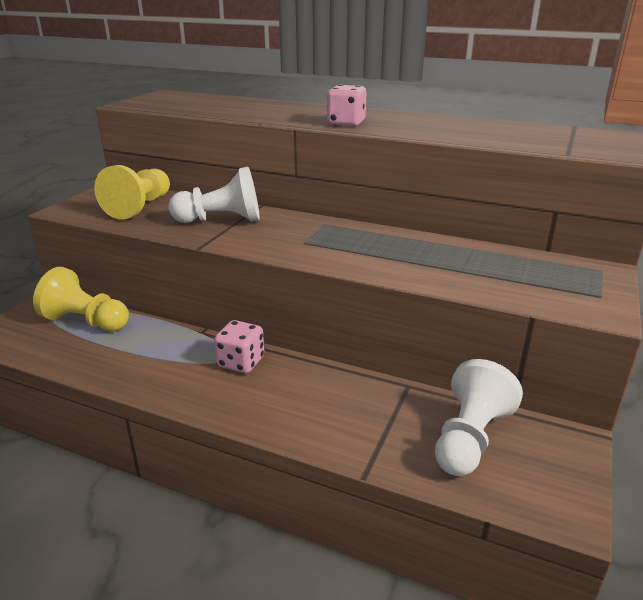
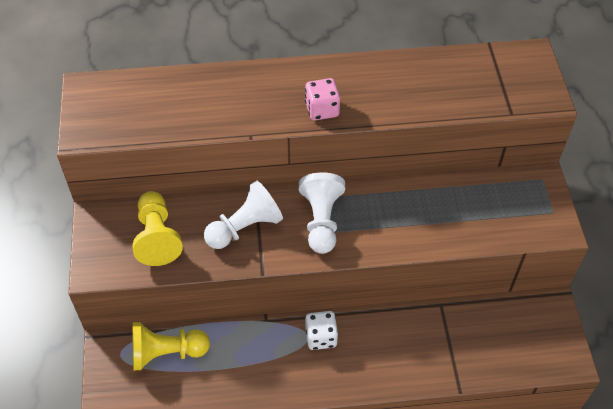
camera: 30 degrees left, 25 degrees up
pink dice [214,320,264,373] -> white dice [305,311,338,350]
white pawn [435,359,523,476] -> white pawn moved to [299,172,345,254]

